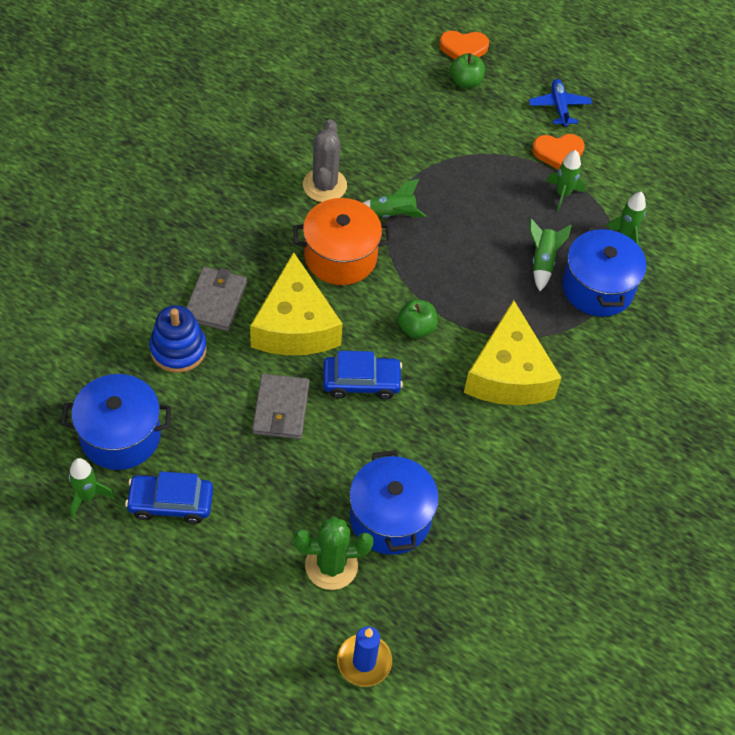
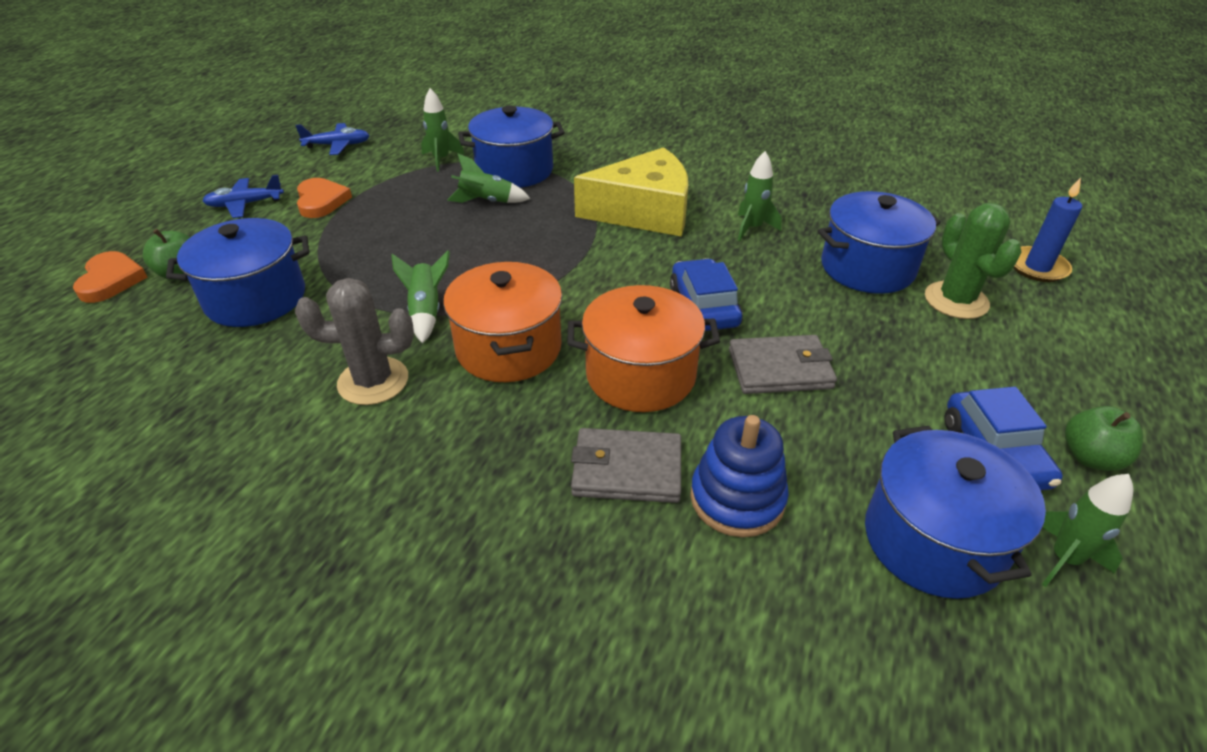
camera: 95 degrees left, 15 degrees down
yellow cheese [250,252,343,355] -> orange pot [567,285,720,412]
green apple [398,299,438,338] -> green apple moved to [1065,406,1143,471]
green rocket [546,150,586,211] -> green rocket moved to [738,151,782,241]
none -> blue pot [166,218,309,327]
none -> blue plane [295,123,370,155]

